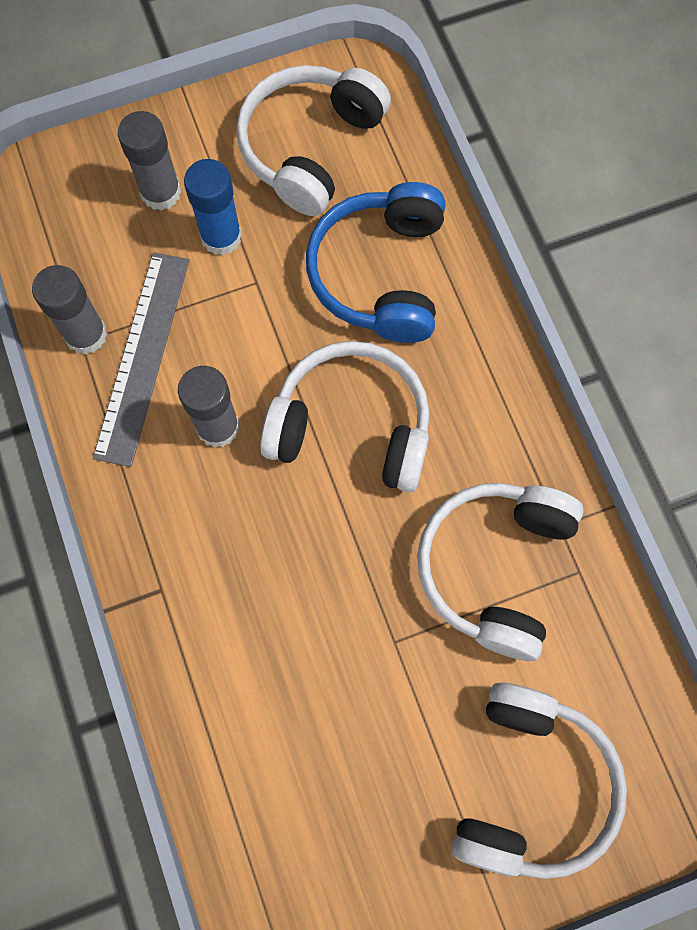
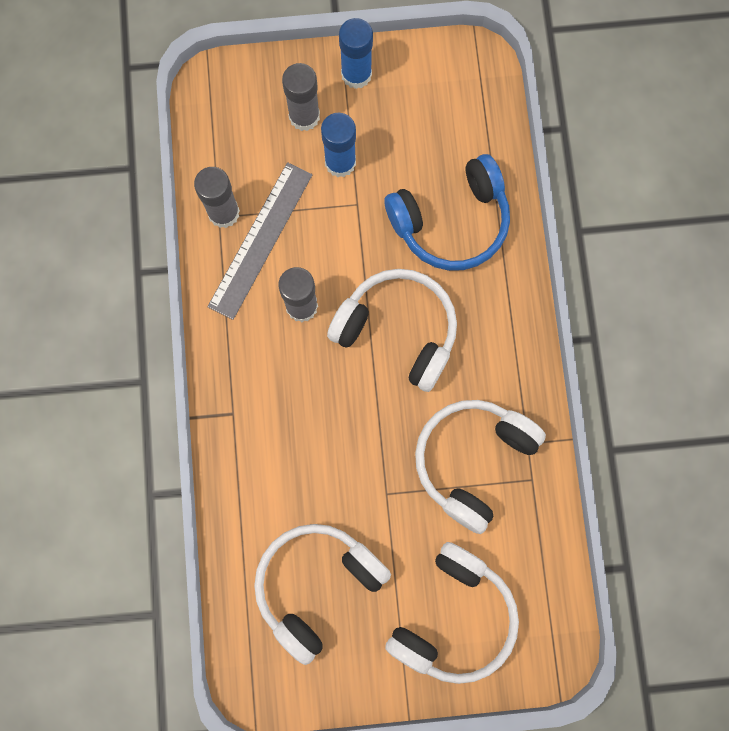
camera: 15 degrees right, 5 degrees up
white headphones [236,65,391,216] -> white headphones moved to [254,524,391,665]
blue headphones [306,182,445,343] -> blue headphones turned 135 degrees counterclockwise [384,154,510,271]
none -> blue glue stick [339,18,373,89]

